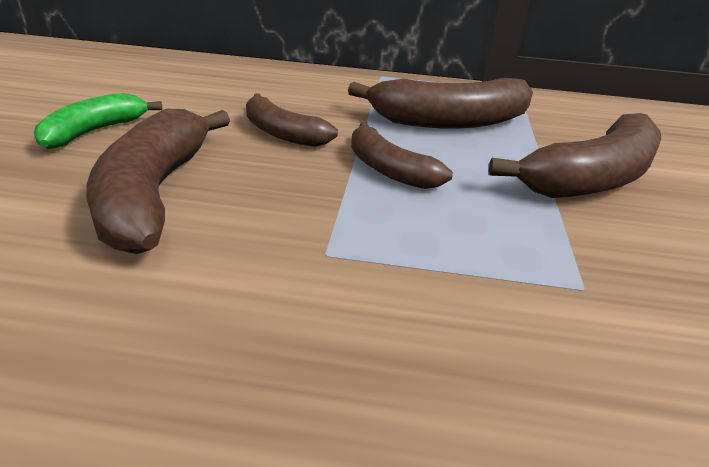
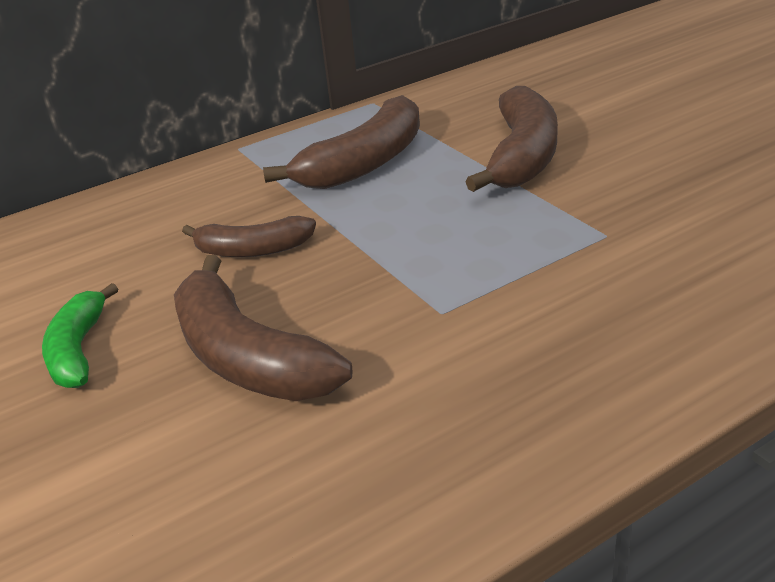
camera: 35 degrees left, 0 degrees up
brown banana [351,122,453,189] -> none

